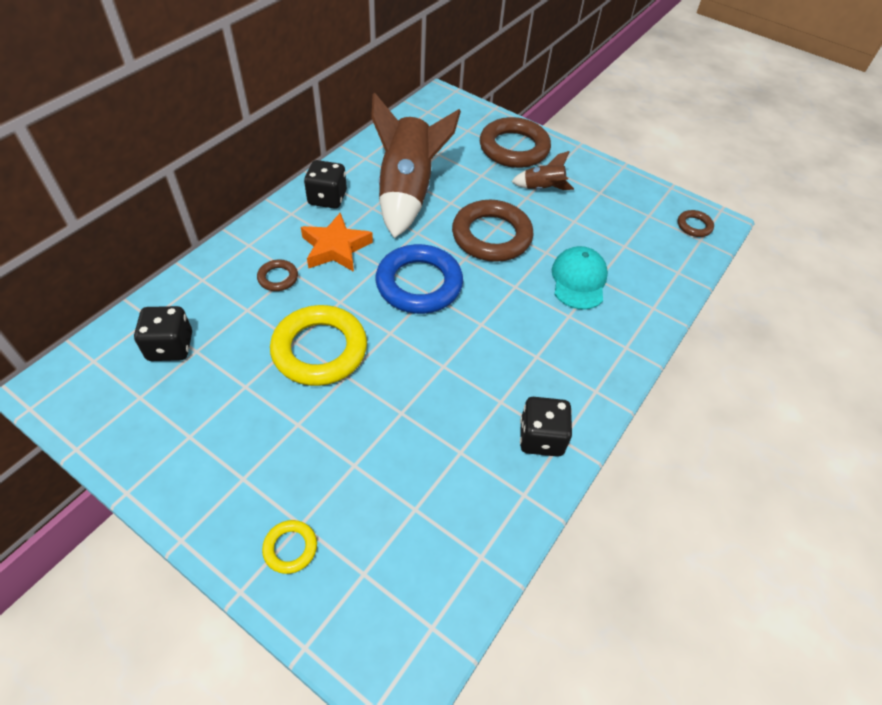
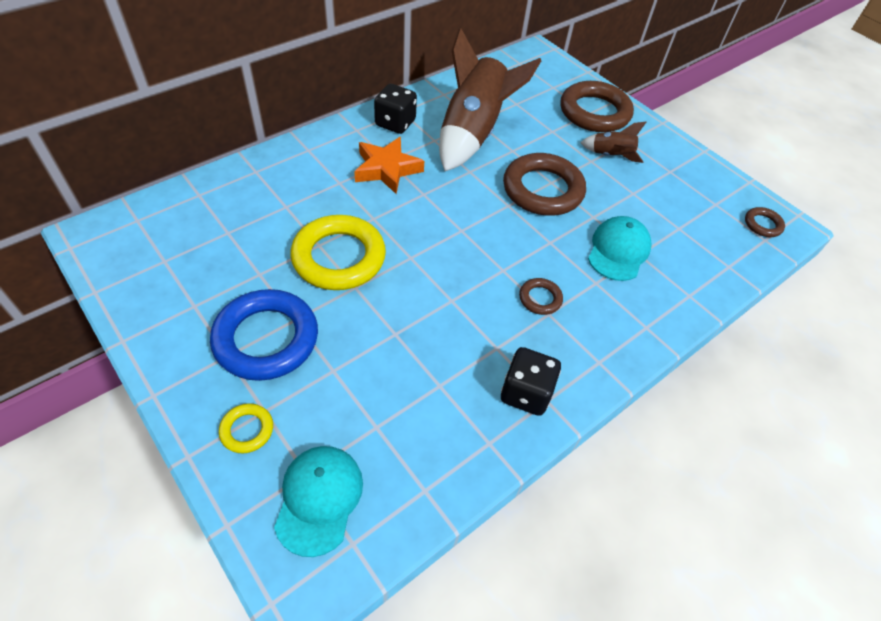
camera: 15 degrees right, 0 degrees up
black dice [134,306,192,361] -> none
brown ring [257,259,298,291] -> brown ring moved to [519,278,563,315]
blue ring [375,244,463,314] -> blue ring moved to [210,289,318,381]
none -> turquoise cap [274,446,363,557]

